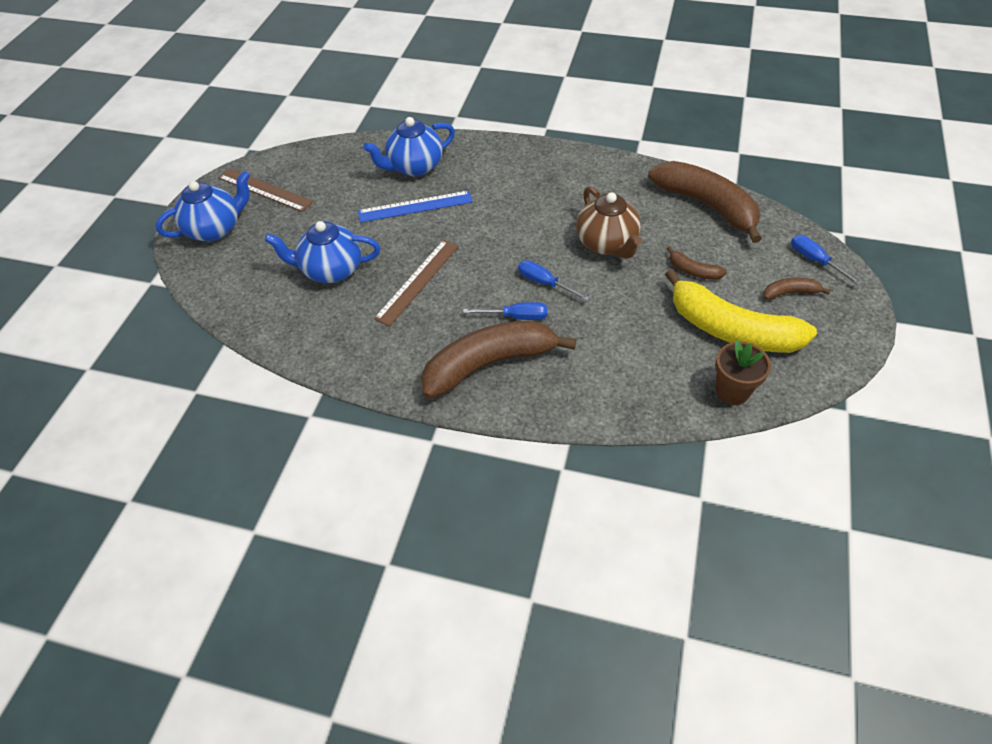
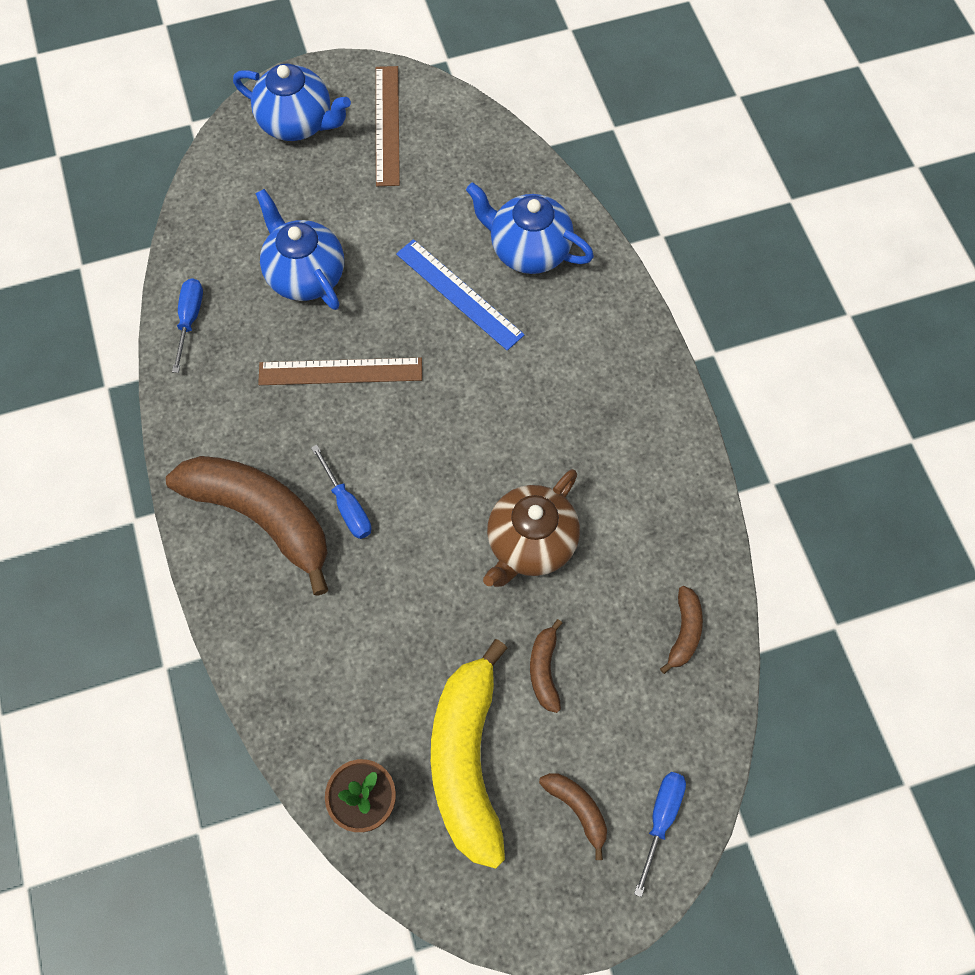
camera: 55 degrees right, 15 degrees up
blue screwdriver [518,260,590,301] -> blue screwdriver moved to [172,278,203,373]
brown banana [648,161,762,243] -> brown banana [660,586,703,674], size x0.44

